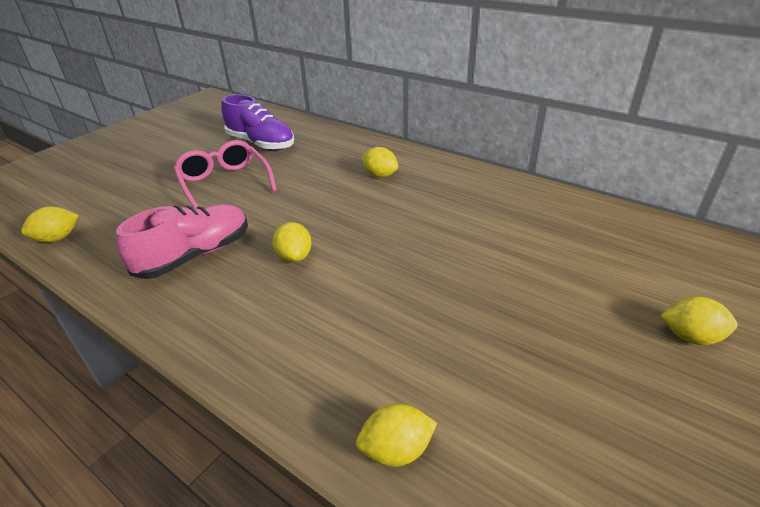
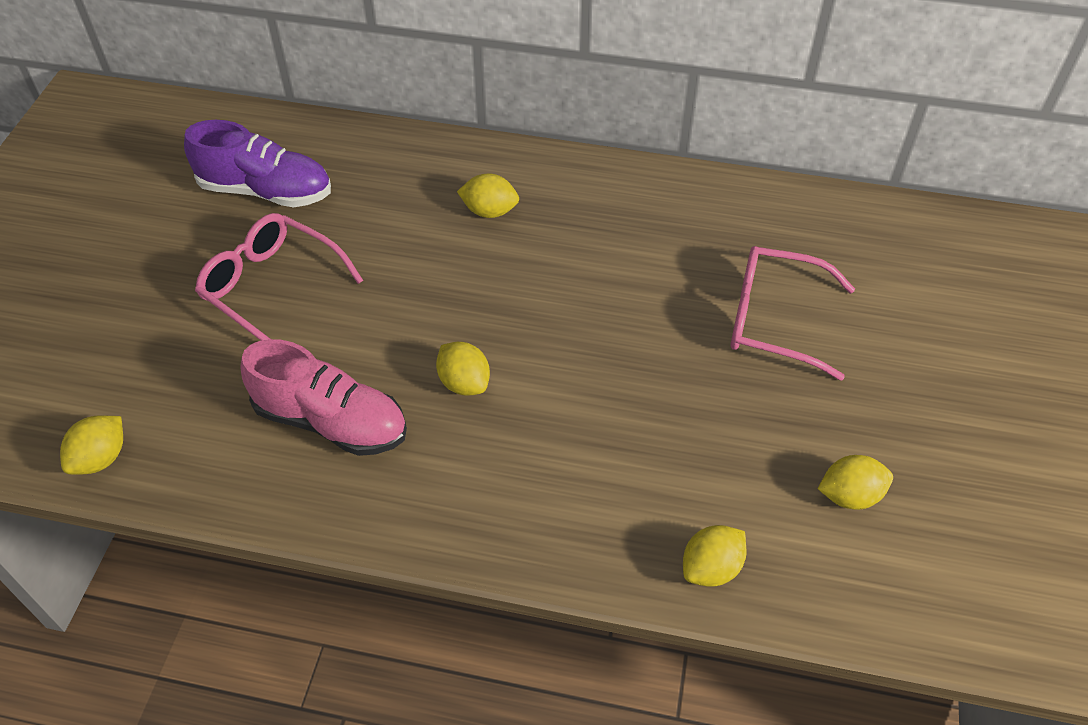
camera: 25 degrees left, 15 degrees up
pink shoe [116,204,248,279] -> pink shoe turned 90 degrees clockwise [240,339,407,456]
yellow lemon [661,297,738,345] -> yellow lemon moved to [818,455,893,510]
none -> pink glasses [731,246,855,381]

